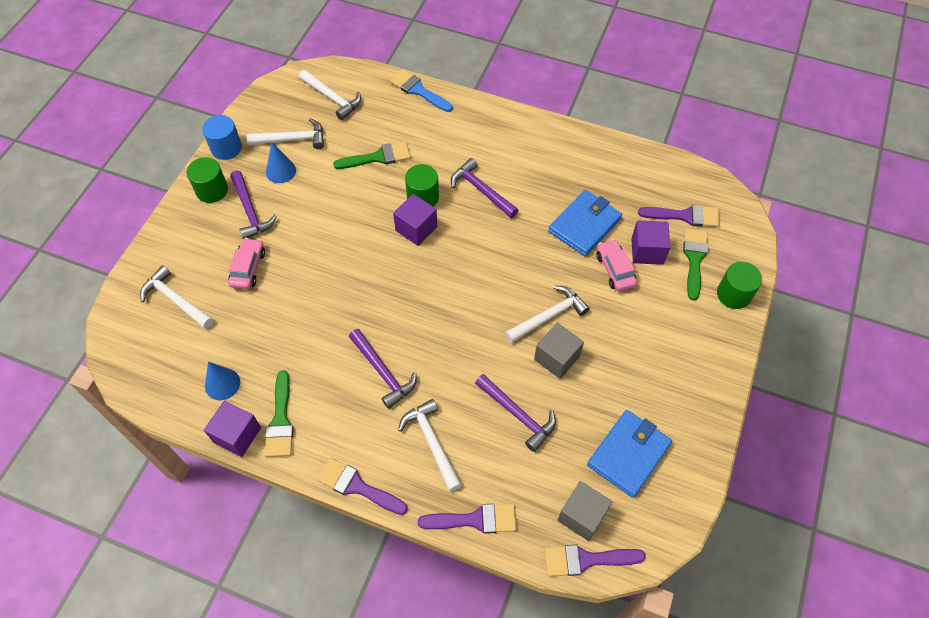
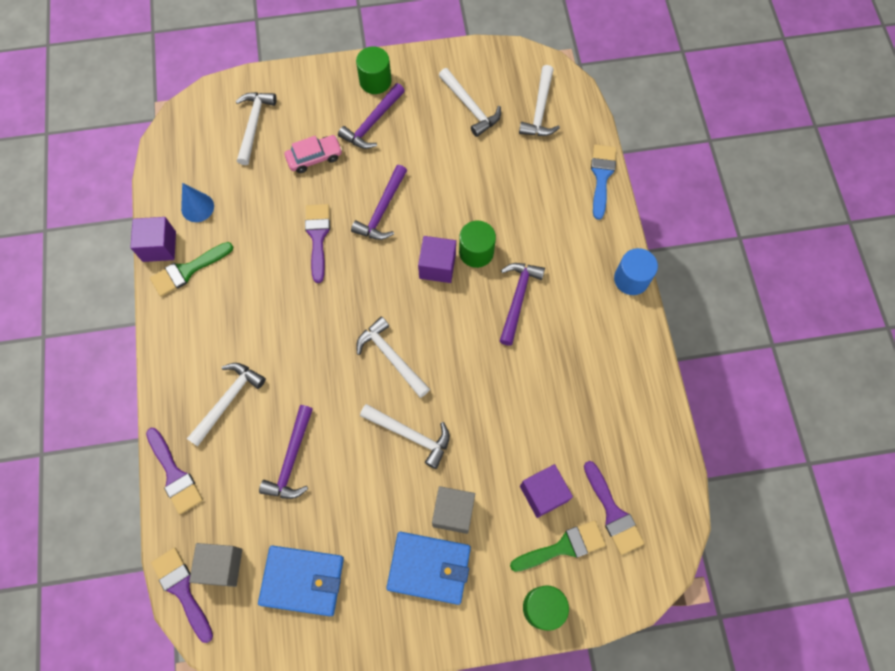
camera: 60 degrees right, 10 degrees up
blue cylinder [202,115,242,160] -> blue cylinder moved to [614,248,658,295]
blue cone [266,142,296,183] -> none
purple brush [317,458,408,515] -> purple brush moved to [305,204,330,283]
green brush [333,142,411,169] -> none
purple hammer [349,329,417,409] -> purple hammer moved to [351,165,407,240]
grey cube [534,323,584,379] -> grey cube moved to [432,486,475,534]
blue wallet [548,190,622,256] -> blue wallet moved to [386,532,471,605]
pink car [596,239,637,291] -> none
none -> white hammer [356,316,430,398]

